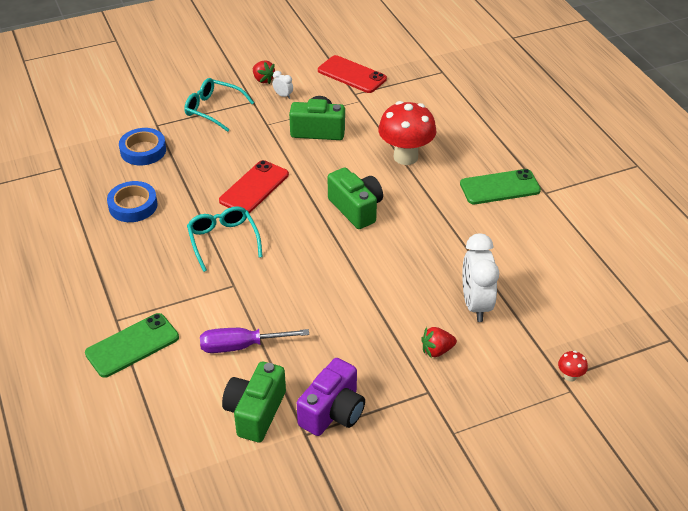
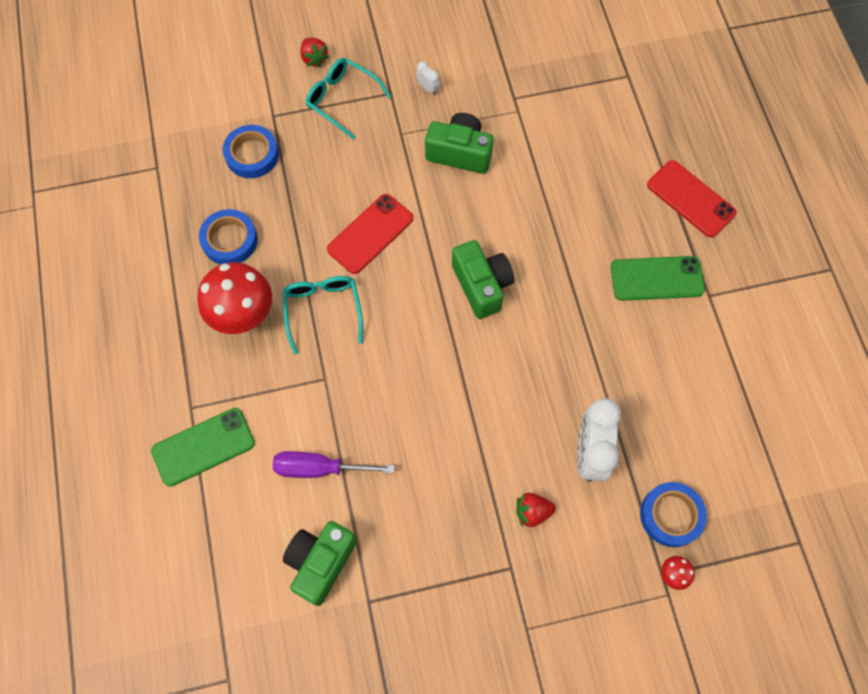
camera: 10 degrees right, 25 degrees up
red strawberry [253,60,275,84] -> red strawberry moved to [300,37,330,67]
purple camera [297,358,365,436] -> none
red phone [318,55,387,93] -> red phone moved to [647,160,737,237]
red mushroom [378,101,436,165] -> red mushroom moved to [197,262,272,334]
none -> blue tape [640,482,707,547]

